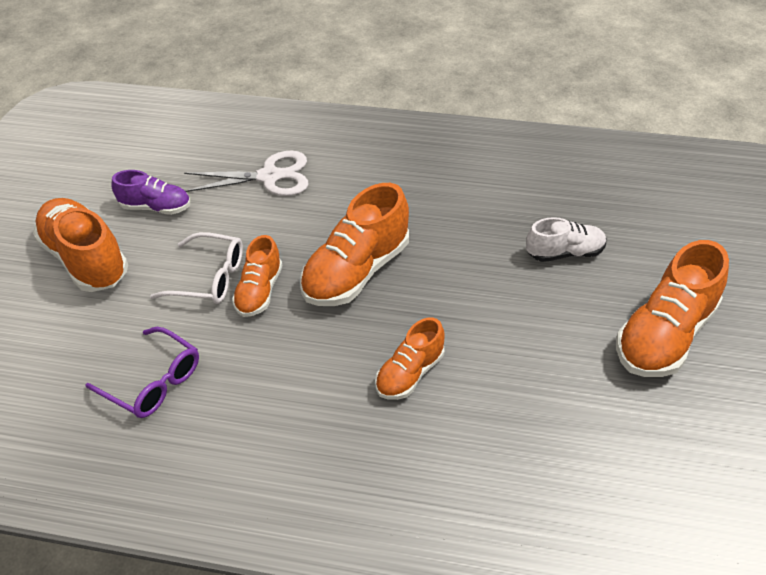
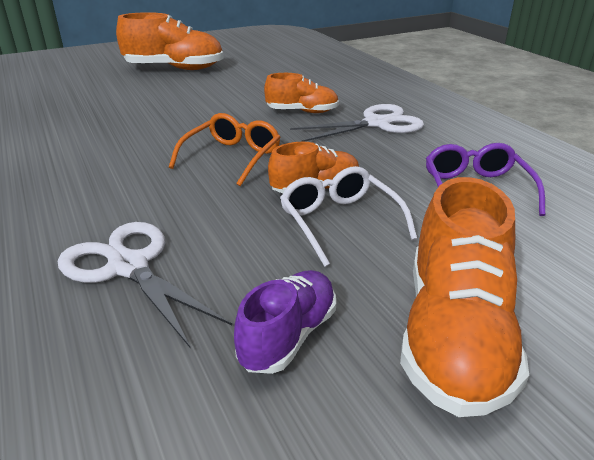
camera: 130 degrees left, 15 degrees down
purple shoe [111,170,190,215] -> purple shoe turned 60 degrees clockwise [234,270,336,374]
orange shoe [300,183,409,306] -> orange glasses [169,113,280,186]
white shoe [526,217,607,262] -> none
none -> white scissors [290,104,424,142]

